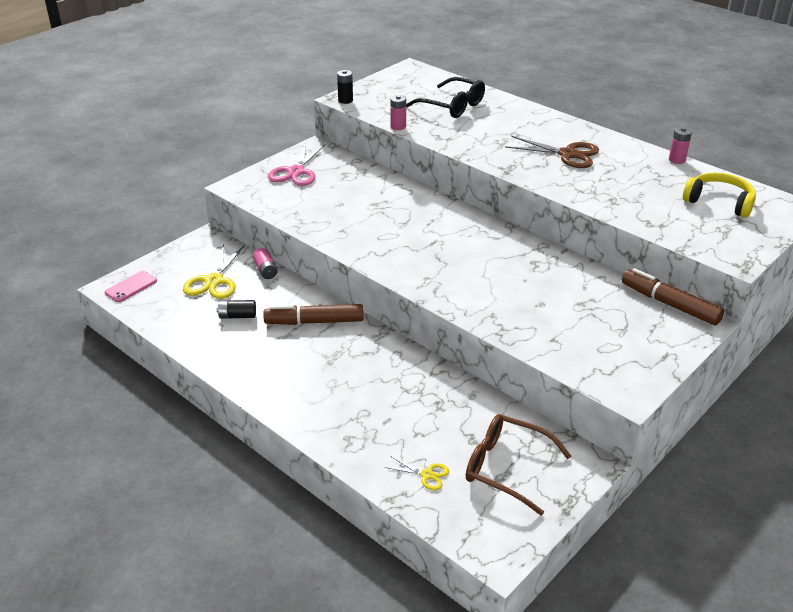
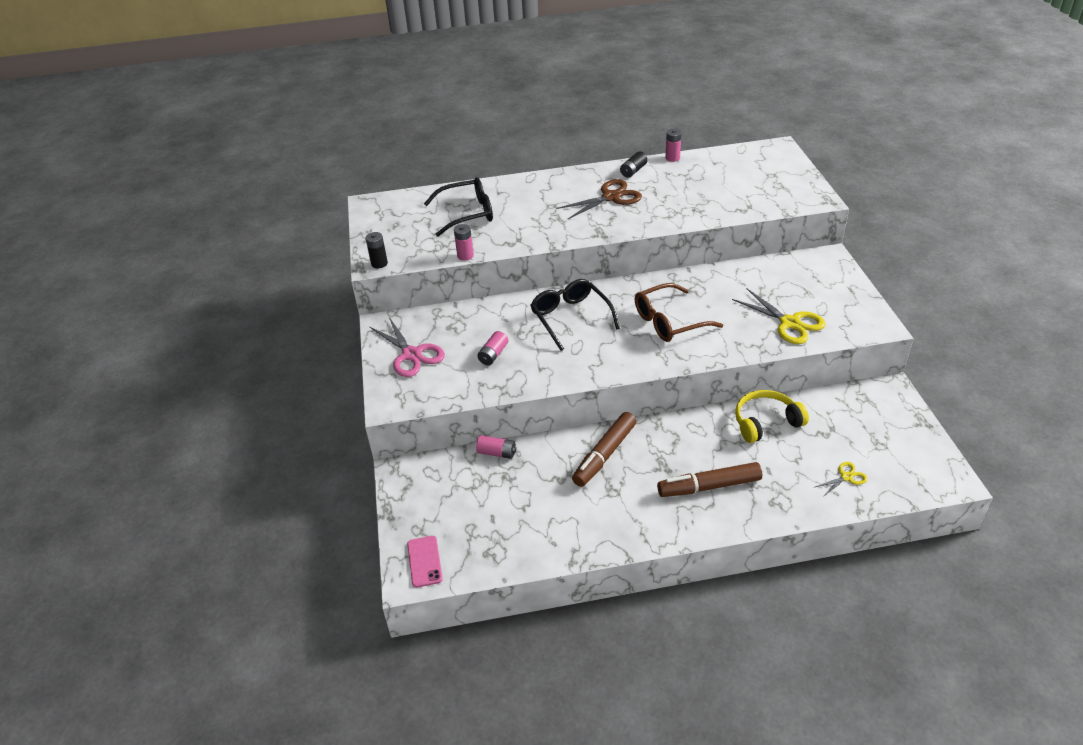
camera: 50 degrees left, 5 degrees up
yellow scissors [183,244,245,299] -> yellow scissors moved to [732,289,826,344]
black battery [217,300,256,319] -> black battery moved to [620,151,648,178]
brown glasses [466,414,571,516] -> brown glasses moved to [635,283,723,342]
brown marker [622,268,724,325] -> brown marker moved to [657,462,762,497]
yellow headphones [683,173,756,218] -> yellow headphones moved to [735,390,809,443]
none -> pink battery [477,331,508,365]
none -> black glasses [530,279,620,351]

